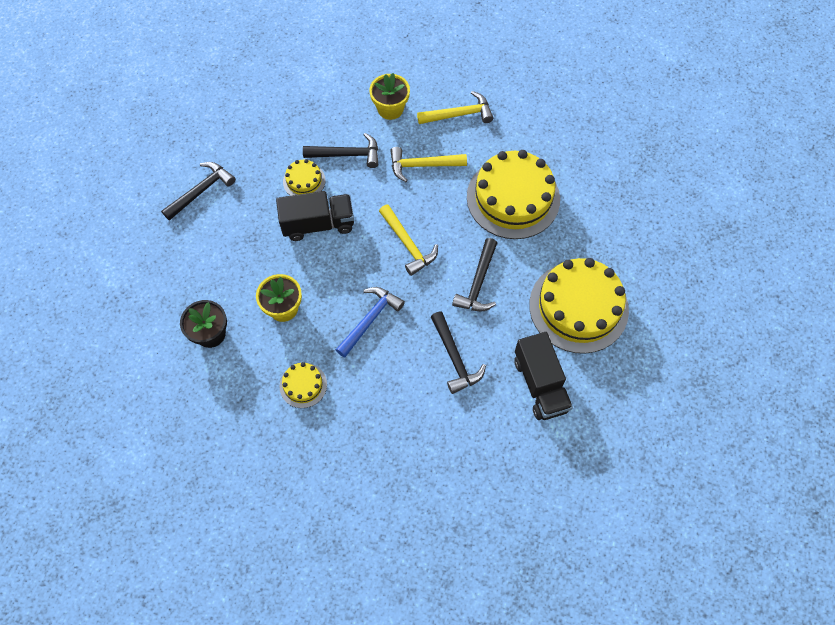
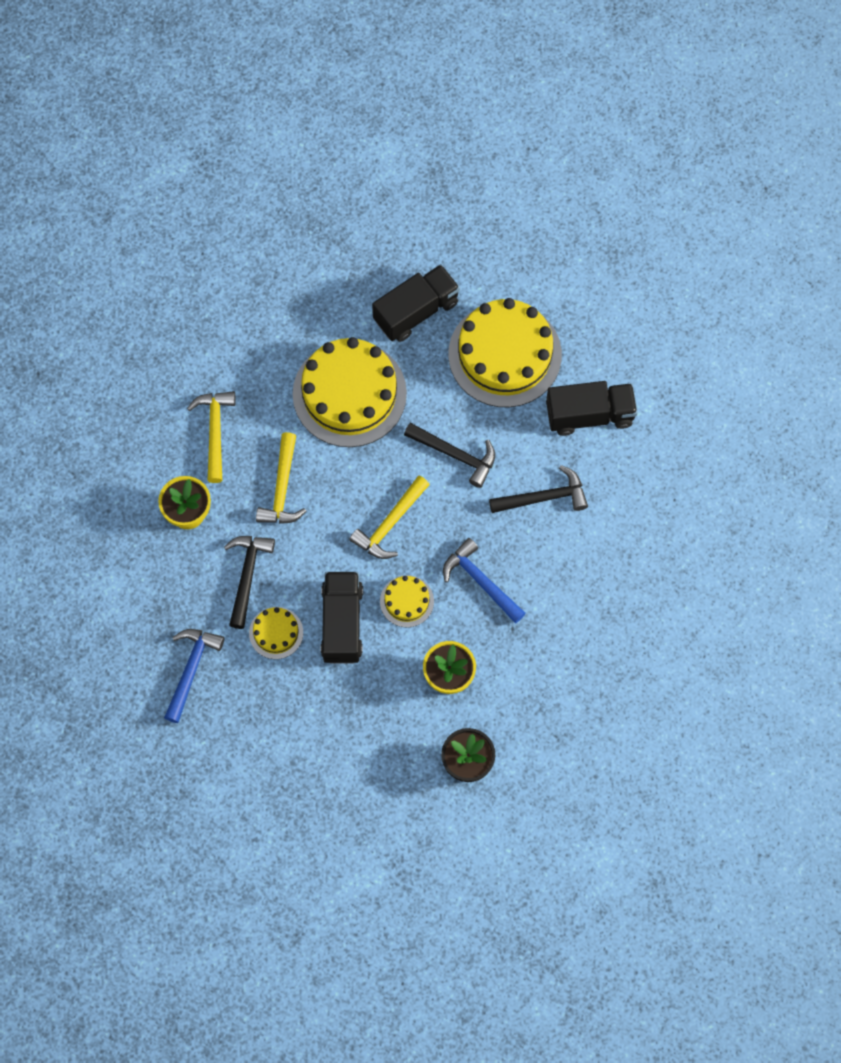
camera: 80 degrees left, 5 degrees up
black hammer [161,162,235,221] -> none
yellow cake [280,362,327,408] -> yellow cake moved to [380,575,434,627]
yellow hammer [379,204,438,276] -> yellow hammer turned 150 degrees clockwise [349,476,430,559]
none -> blue hammer [164,629,224,723]
none -> black truck [372,264,460,342]

